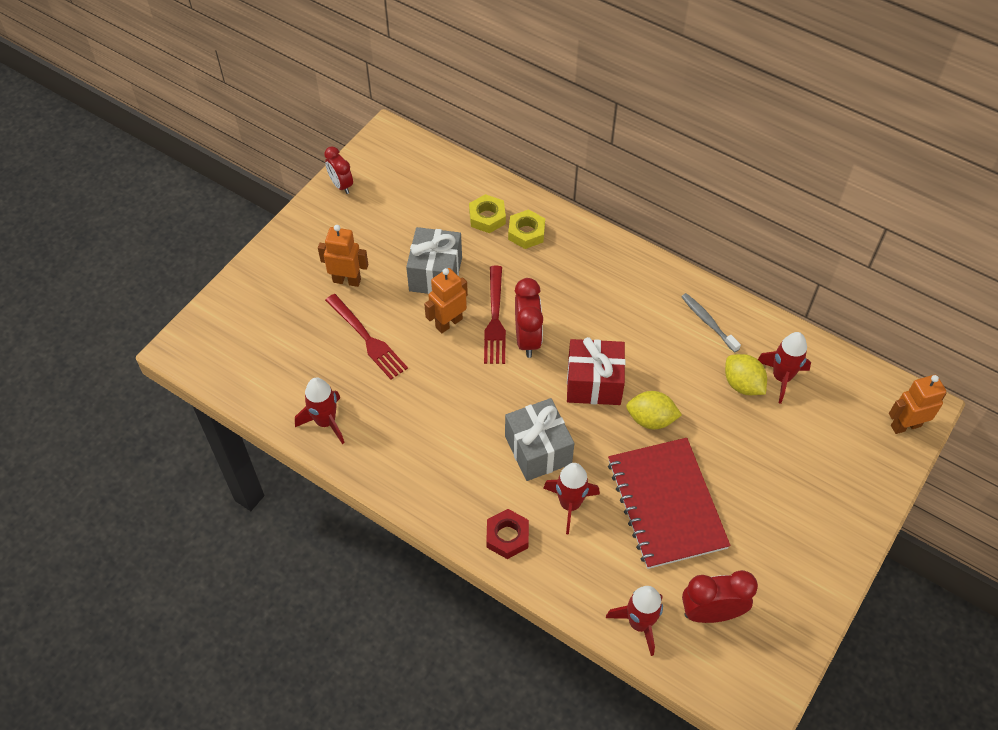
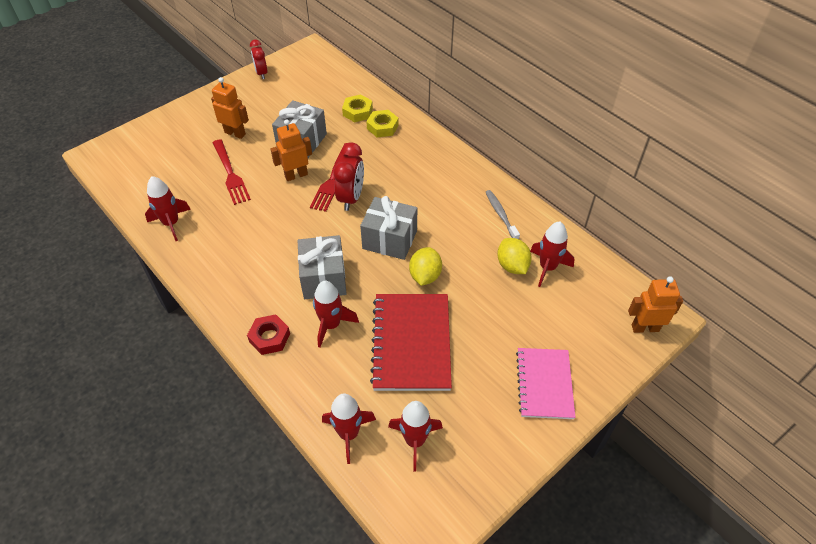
camera: 15 degrees right, 5 degrees down
red gift [567,337,625,405] -> grey gift [360,196,417,260]
yellow lemon [626,391,682,429] -> yellow lemon turned 75 degrees clockwise [409,247,442,286]
red clock [682,570,758,623] -> red rocket [388,401,443,471]
none -> pink notebook [516,348,576,419]

